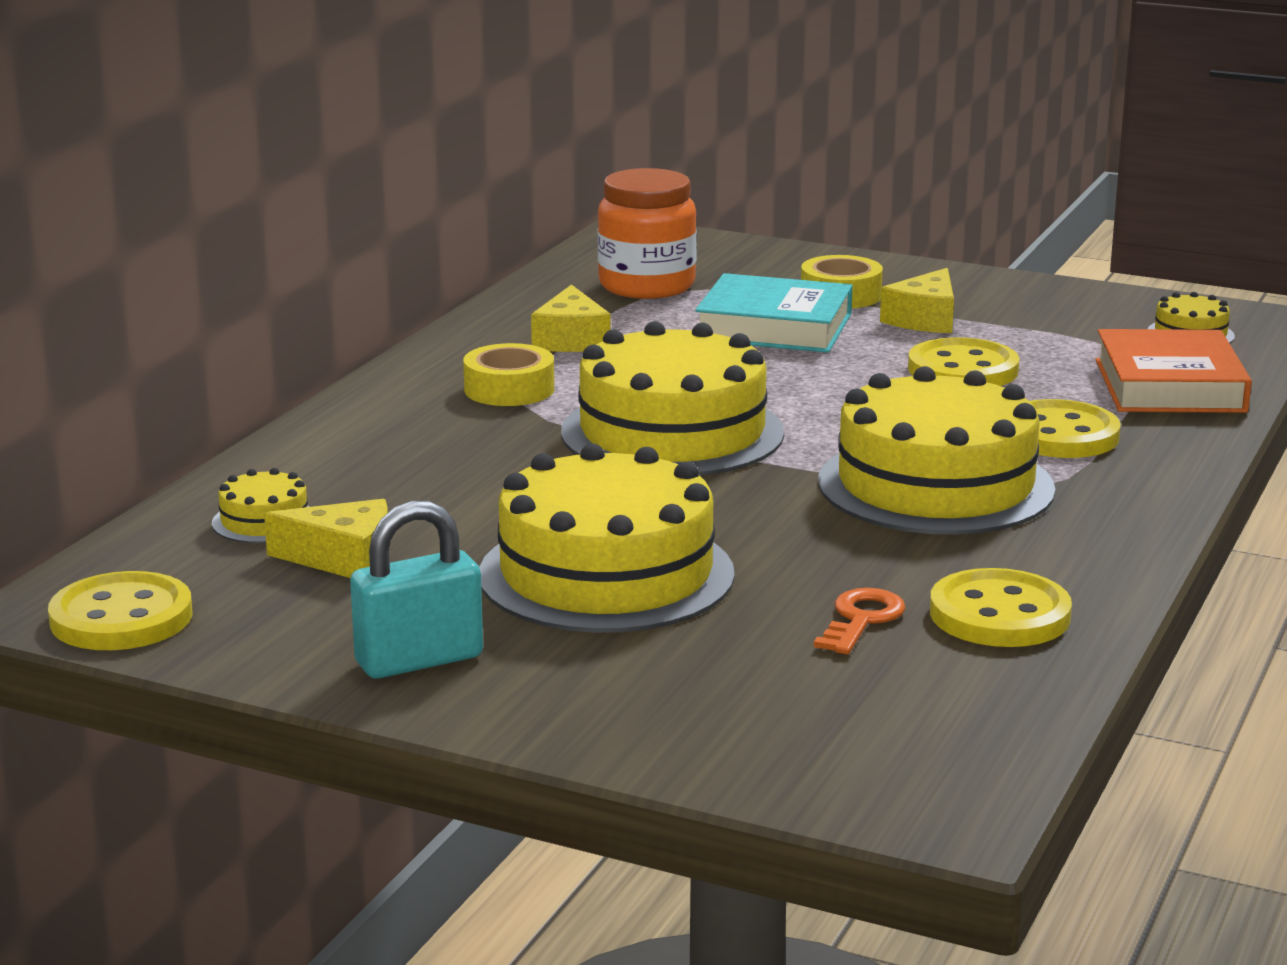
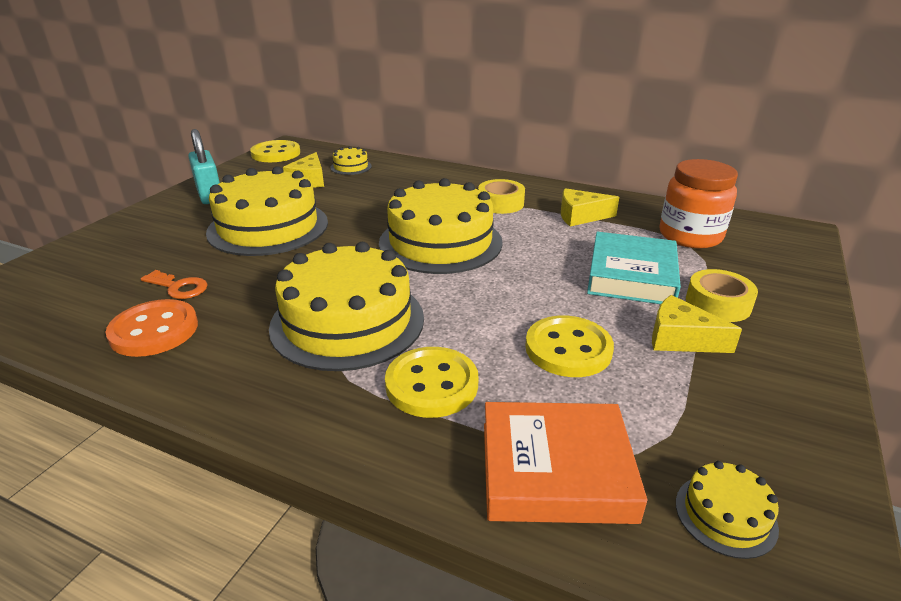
camera: 90 degrees right, 10 degrees up
yellow button [930,568,1072,647] -> orange button [105,299,198,357]

